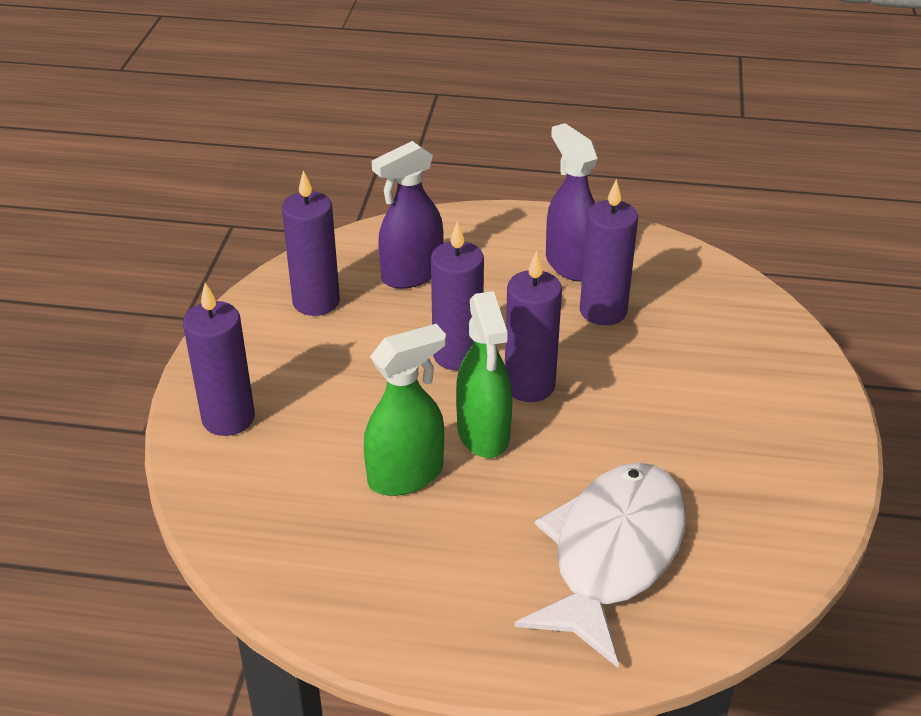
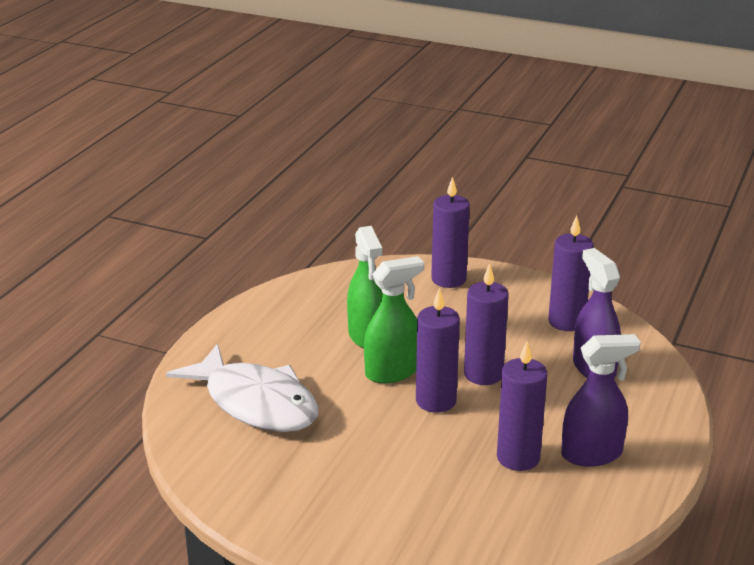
camera: 105 degrees right, 10 degrees down
green spray bottle [456,291,512,458] -> green spray bottle turned 150 degrees clockwise [364,256,424,383]

